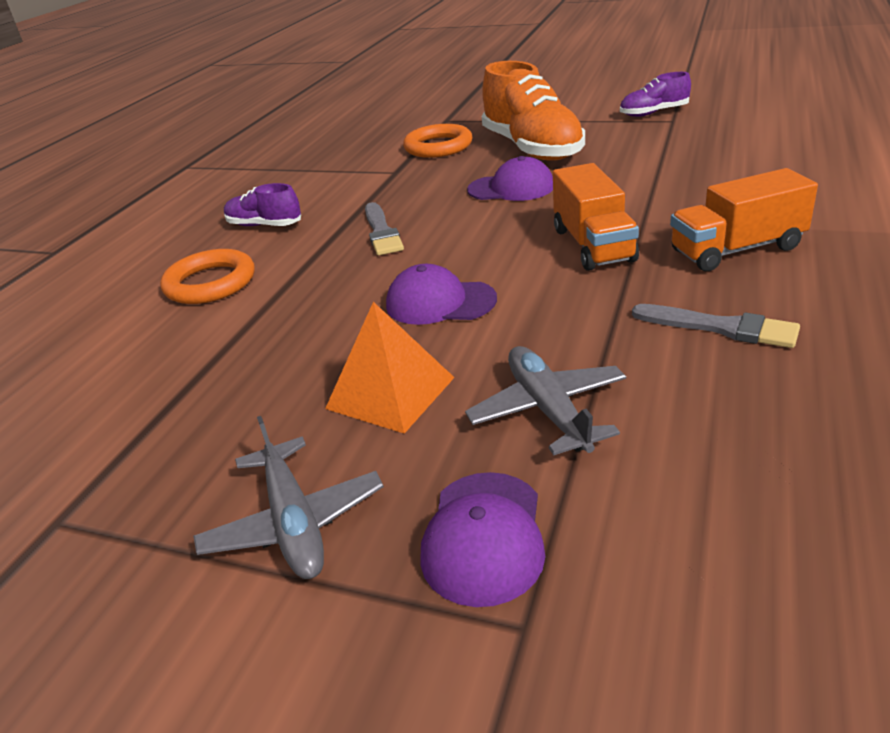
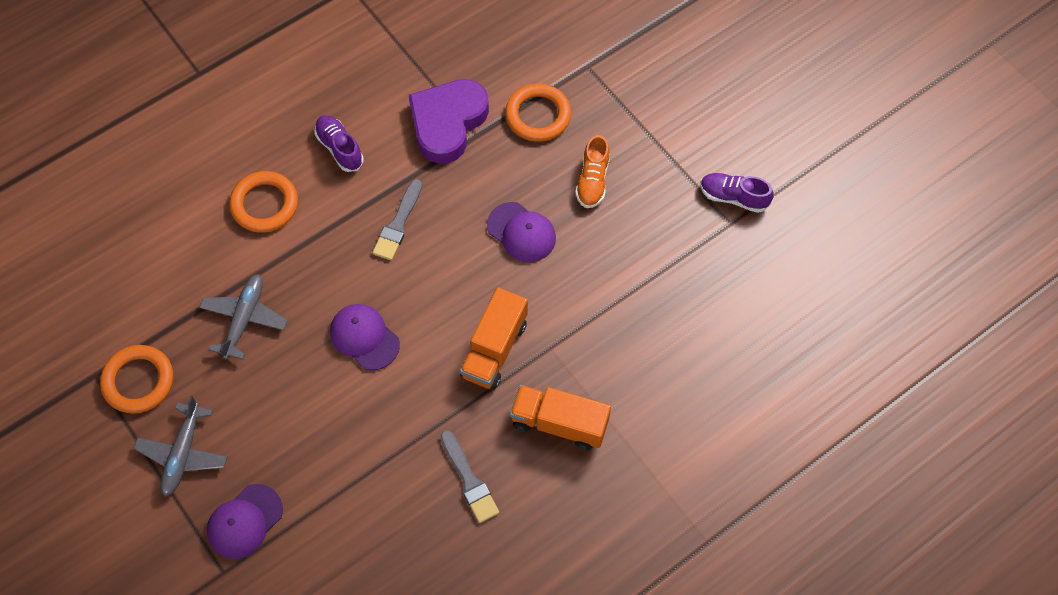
camera: 30 degrees right, 30 degrees up
orange pyramid [325,302,455,434] -> none
grey plane [465,346,626,455] -> grey plane moved to [199,274,288,360]
orange shoe [482,61,585,161] -> orange shoe [575,135,610,208], size x0.51
none -> orange ring [100,345,173,414]
none -> purple heart [409,79,489,164]

